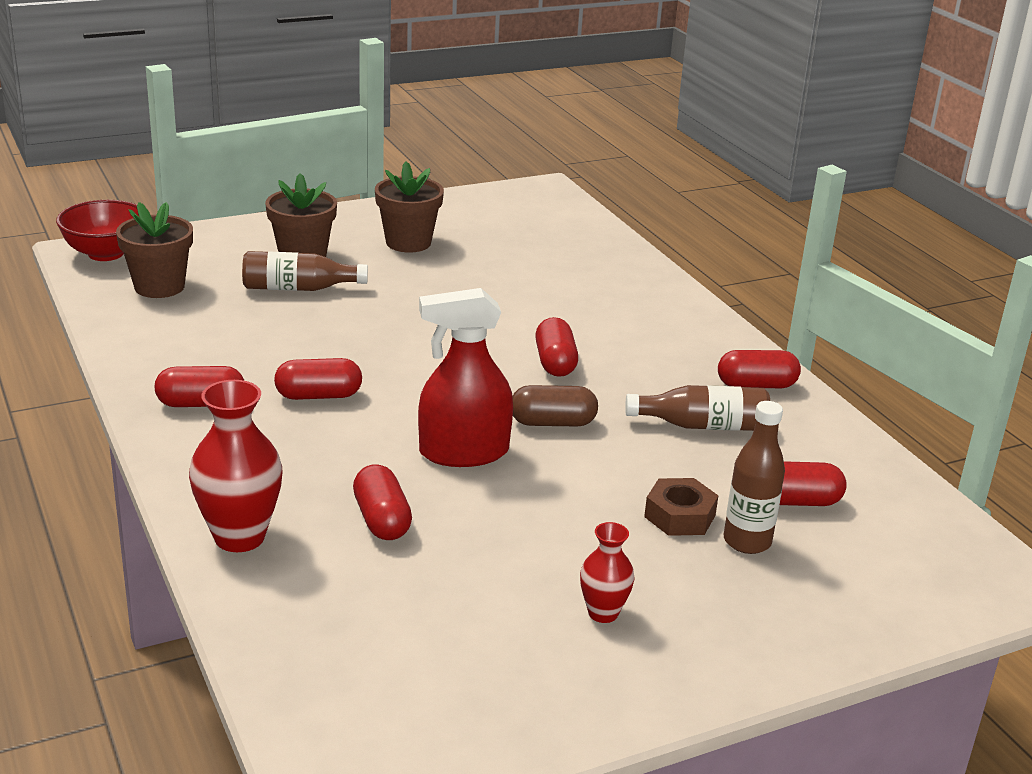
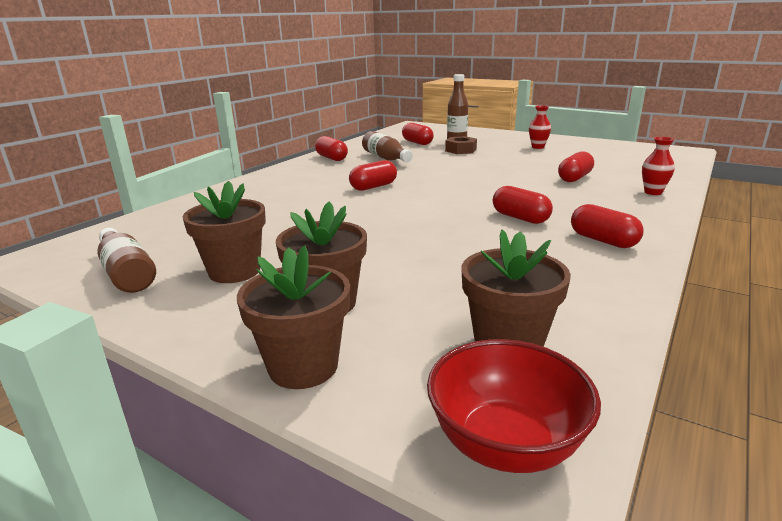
camera: 120 degrees left, 5 degrees down
red vase [189,380,283,552] -> red vase [642,137,675,195], size x0.57
brown bottle [242,251,368,291] -> brown bottle moved to [97,228,156,293]
red spray bottle [418,288,513,467] -> none
brown capsule [512,385,598,426] -> none
none -> brown flower pot [237,246,350,389]

